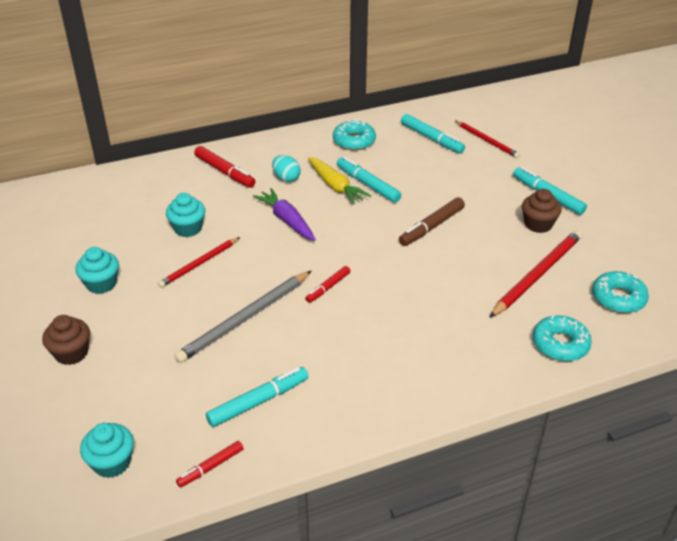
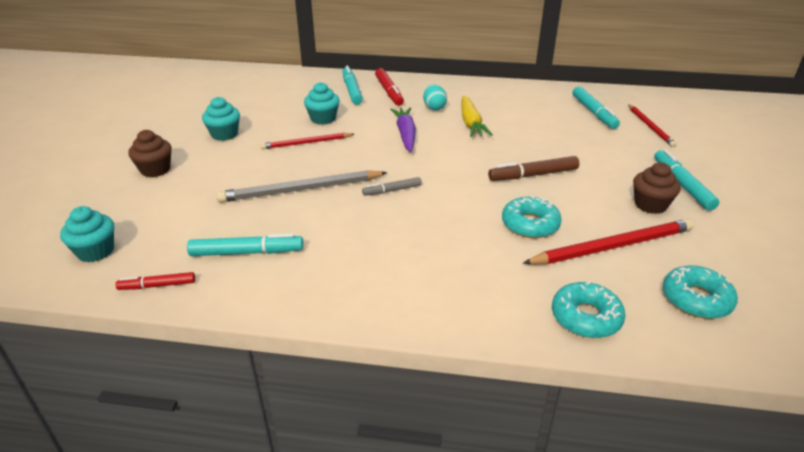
camera: 30 degrees right, 5 degrees down
red marker [305,266,350,303] -> grey marker [362,177,422,196]
turquoise donut [333,120,376,150] -> turquoise donut moved to [502,196,562,238]
turquoise marker [337,156,401,203] -> turquoise marker moved to [342,65,363,105]

